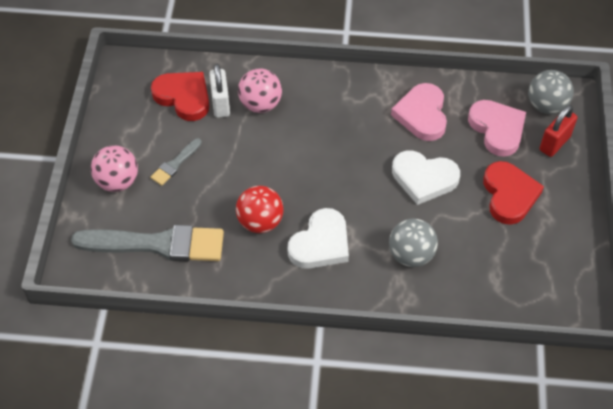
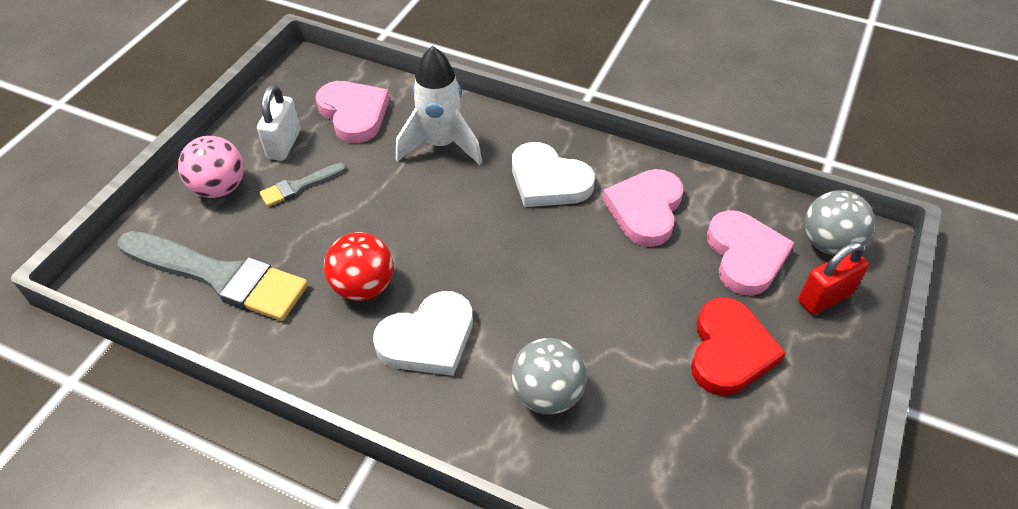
camera: 20 degrees right, 5 degrees down
red heart [151,72,209,121] -> pink heart [315,81,389,143]
white padlock [209,64,230,118] -> white padlock moved to [257,84,301,161]
pink ball [238,68,282,113] -> white rocket [396,46,482,165]
white heart [392,150,460,205] -> white heart moved to [512,142,595,207]

